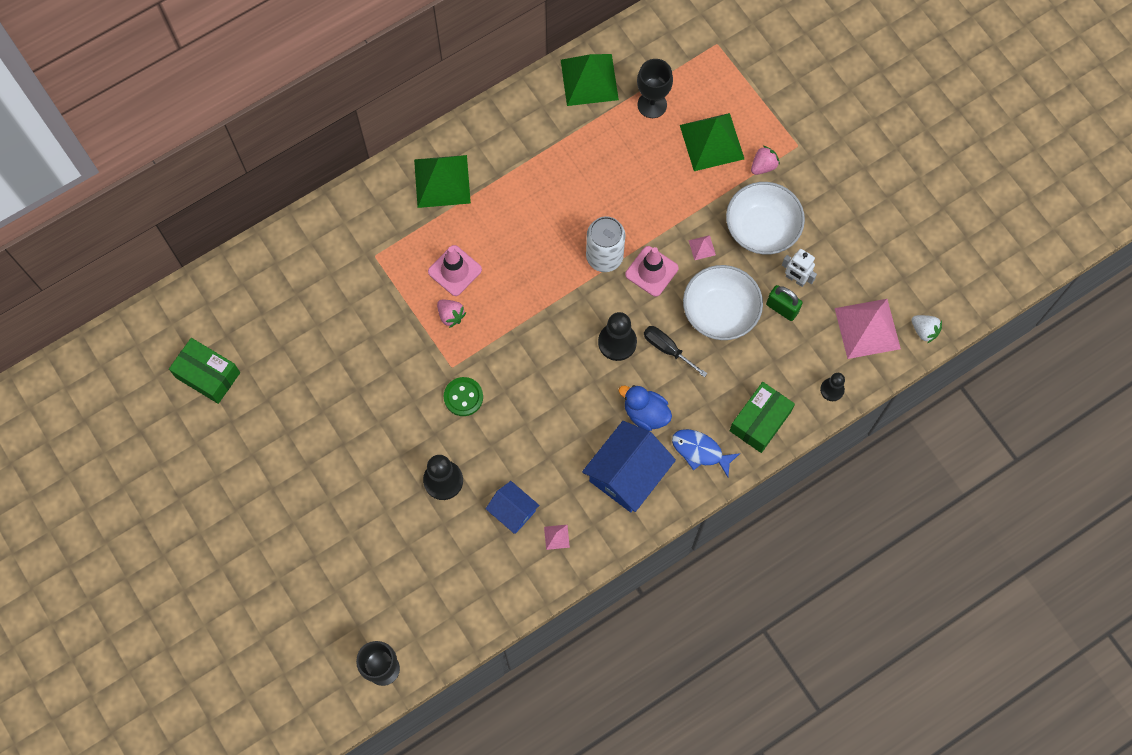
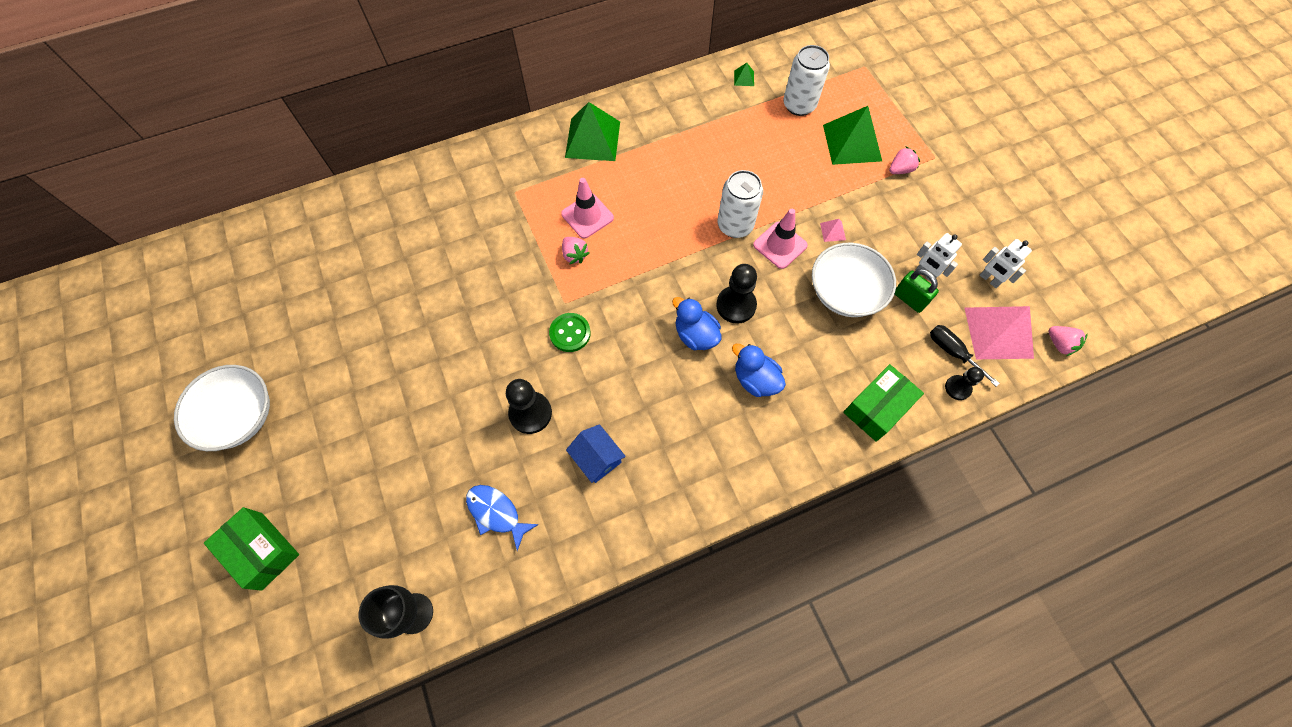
camera: 10 degrees right, 5 degrees down
green box [169,338,240,404] -> green box moved to [204,507,299,591]
pink pyramid [544,525,570,550] -> none
green pyramid [561,54,619,106] -> green pyramid [734,63,754,86], size x0.41
blue house [582,421,676,512] -> none
black goblet [637,59,673,118] -> white can [783,45,830,116]
black screwdriver [644,326,708,377] -> black screwdriver moved to [930,325,1000,387]
blue fish [672,429,740,477] -> blue fish moved to [466,485,539,551]
white bowl [726,182,805,254] -> white bowl moved to [174,365,270,451]
white strawberry [912,315,942,343] -> pink strawberry [1049,326,1087,356]
none -> blue duck [672,297,721,350]
none -> white robot [980,239,1032,288]

